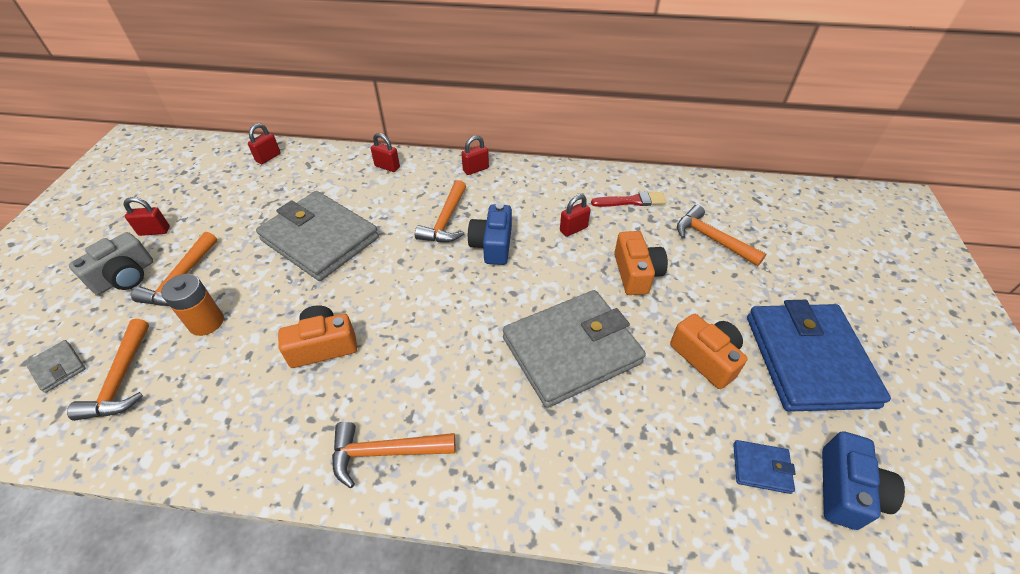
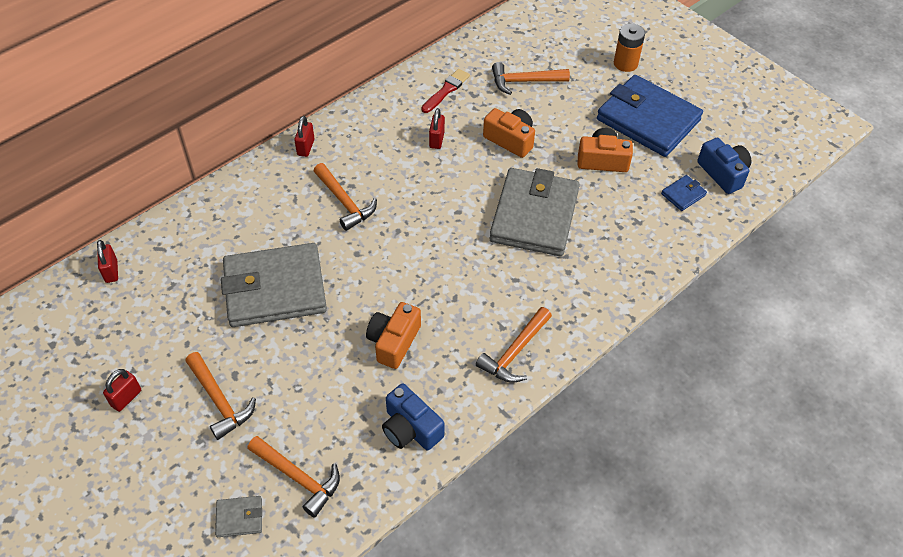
camera: 50 degrees left, 5 degrees up
grey camera [69,232,153,295] -> none
orange battery [161,274,224,336] -> orange battery moved to [614,23,645,72]
red padlock [371,133,400,172] -> none
blue camera [468,203,512,265] -> blue camera moved to [382,384,445,450]

